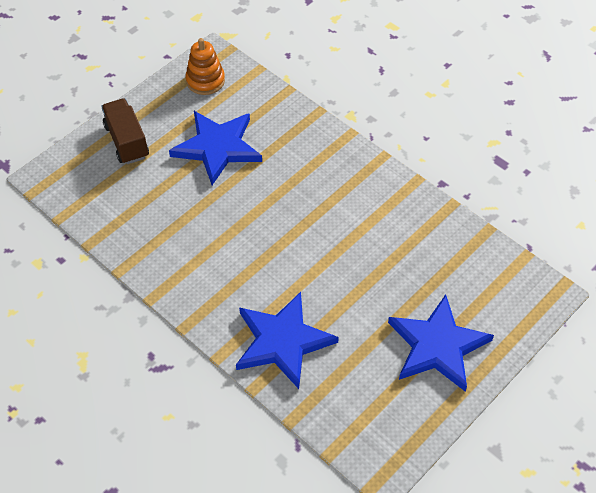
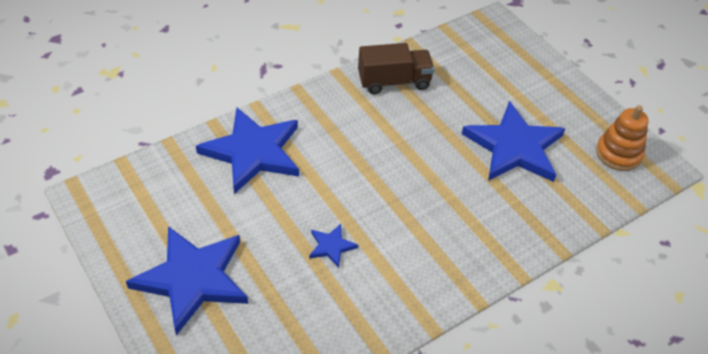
camera: 100 degrees right, 5 degrees down
brown truck [101,98,149,164] -> brown truck moved to [358,43,435,94]
none -> blue star [309,224,358,268]

